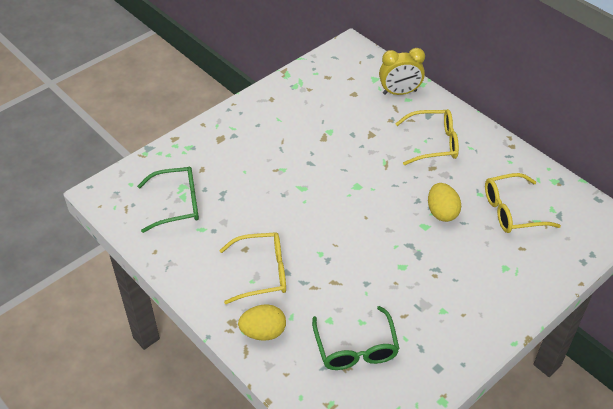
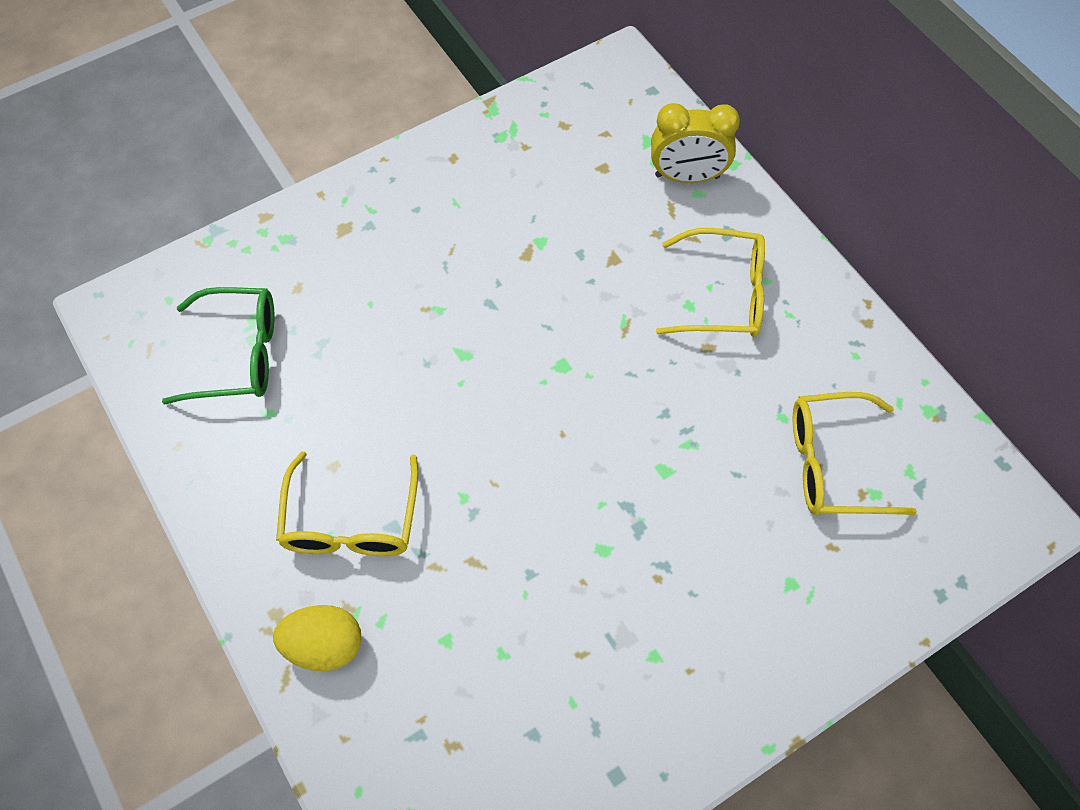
camera: 10 degrees right, 15 degrees up
yellow glasses [219,232,286,304] -> yellow glasses turned 90 degrees clockwise [276,451,418,556]
green glasses [312,306,399,370] -> none
yellow egg [428,183,461,222] -> none

